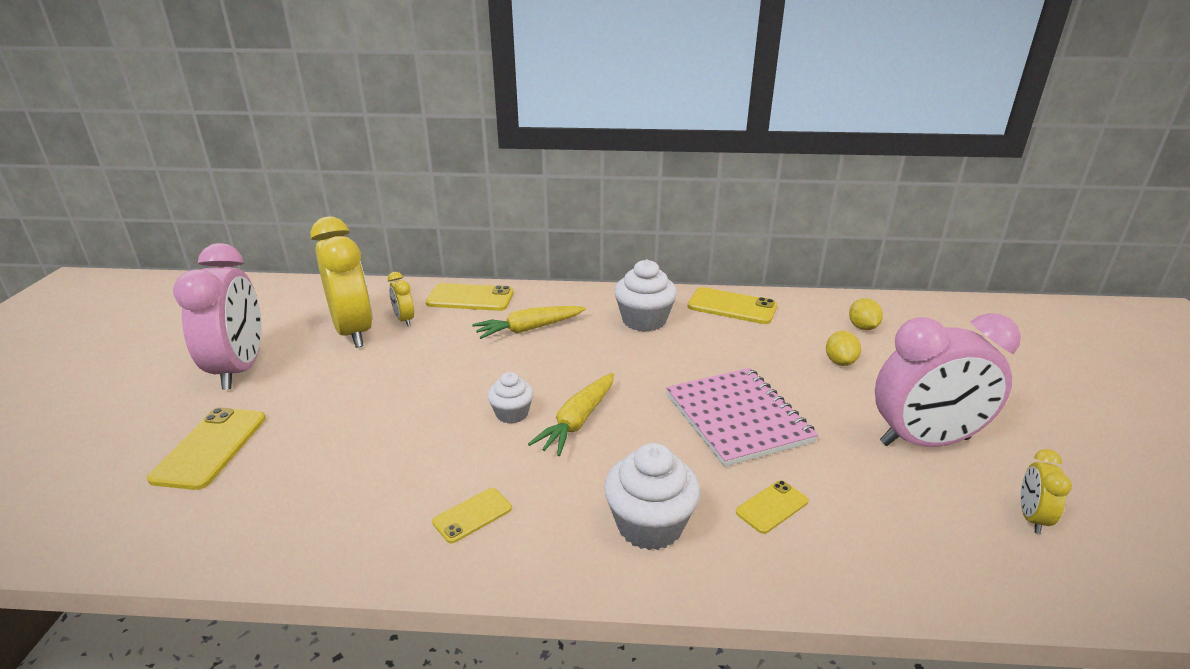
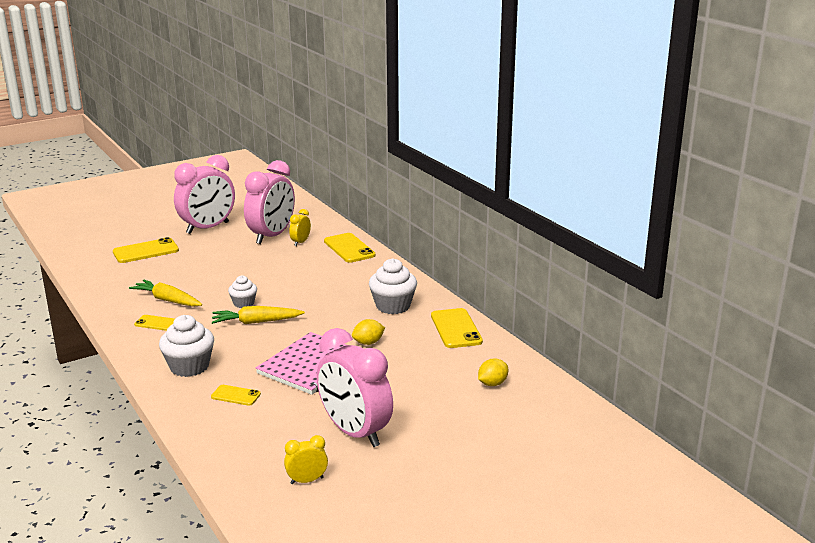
camera: 55 degrees right, 5 degrees down
yellow clock [311,216,372,348] -> pink clock [244,160,295,244]
yellow carrot [472,306,586,339] -> yellow carrot moved to [129,280,202,307]
yellow lemon [826,331,861,366] -> yellow lemon moved to [352,319,385,345]

